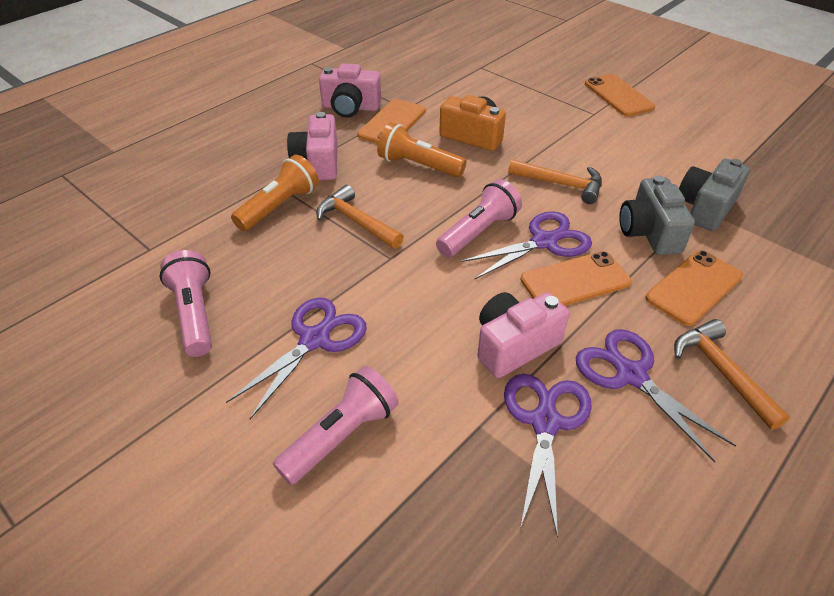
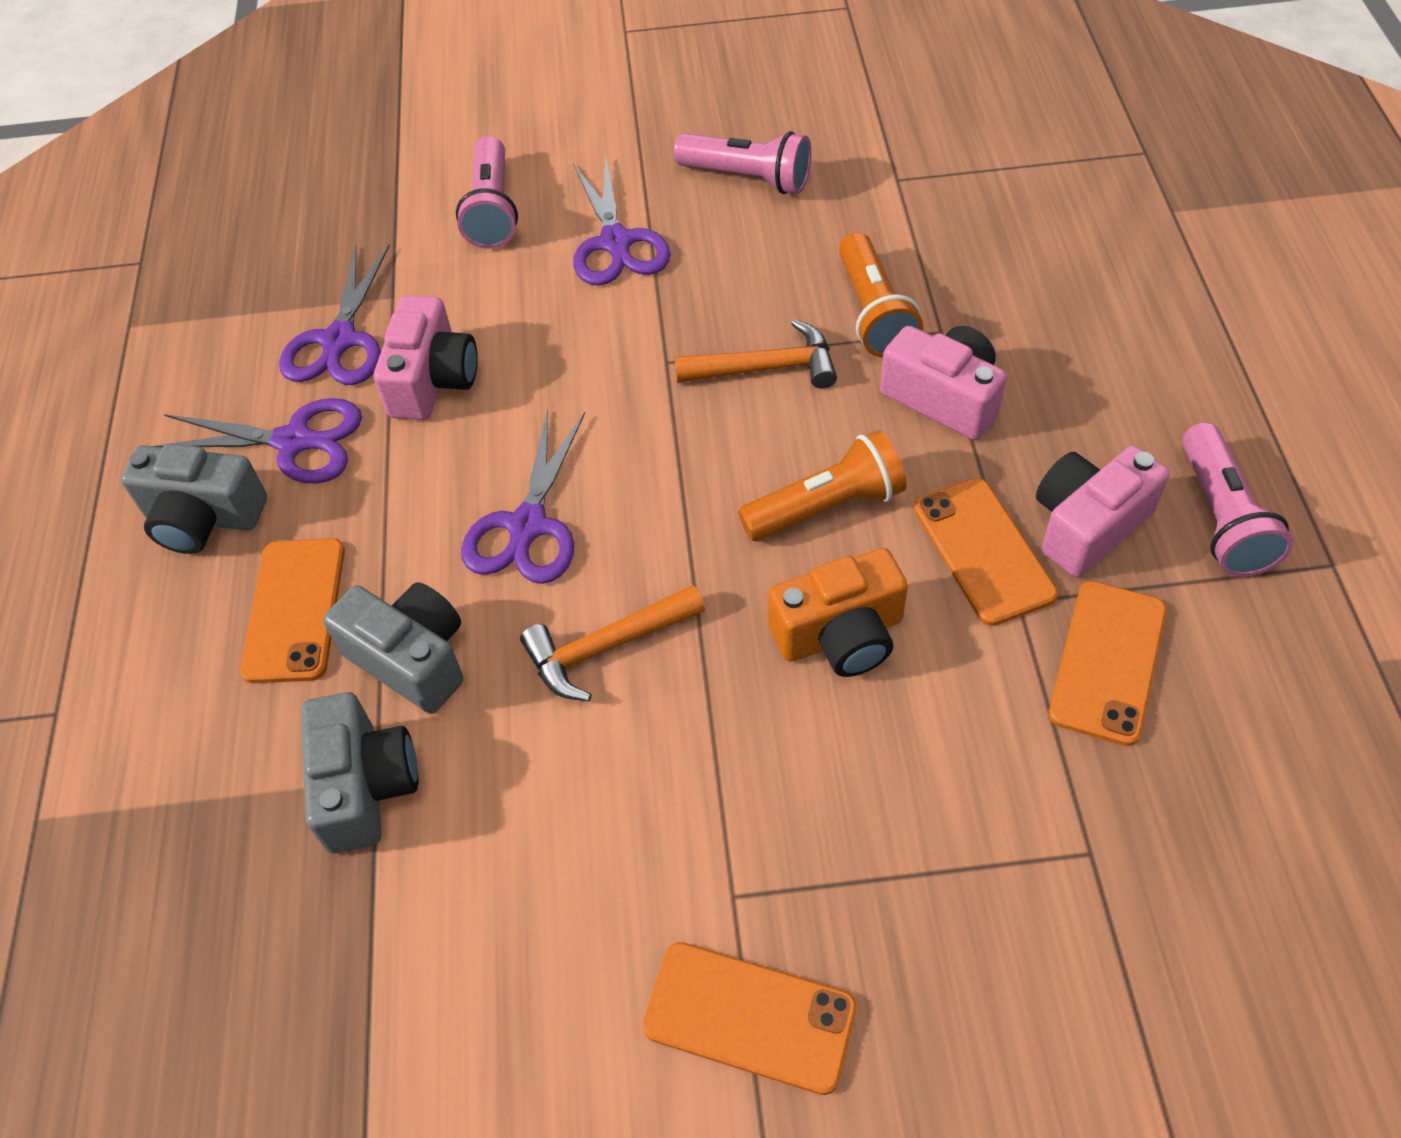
camera: 135 degrees right, 10 degrees up
pink flashlight [436,179,522,258] -> pink flashlight moved to [1182,422,1293,577]
purple scissors [504,374,592,538] -> purple scissors turned 45 degrees clockwise [279,245,390,385]
orange phone [520,251,632,306] -> orange phone moved to [1049,581,1167,746]
orange hammer [674,319,790,430] -> grey camera [121,444,267,554]

